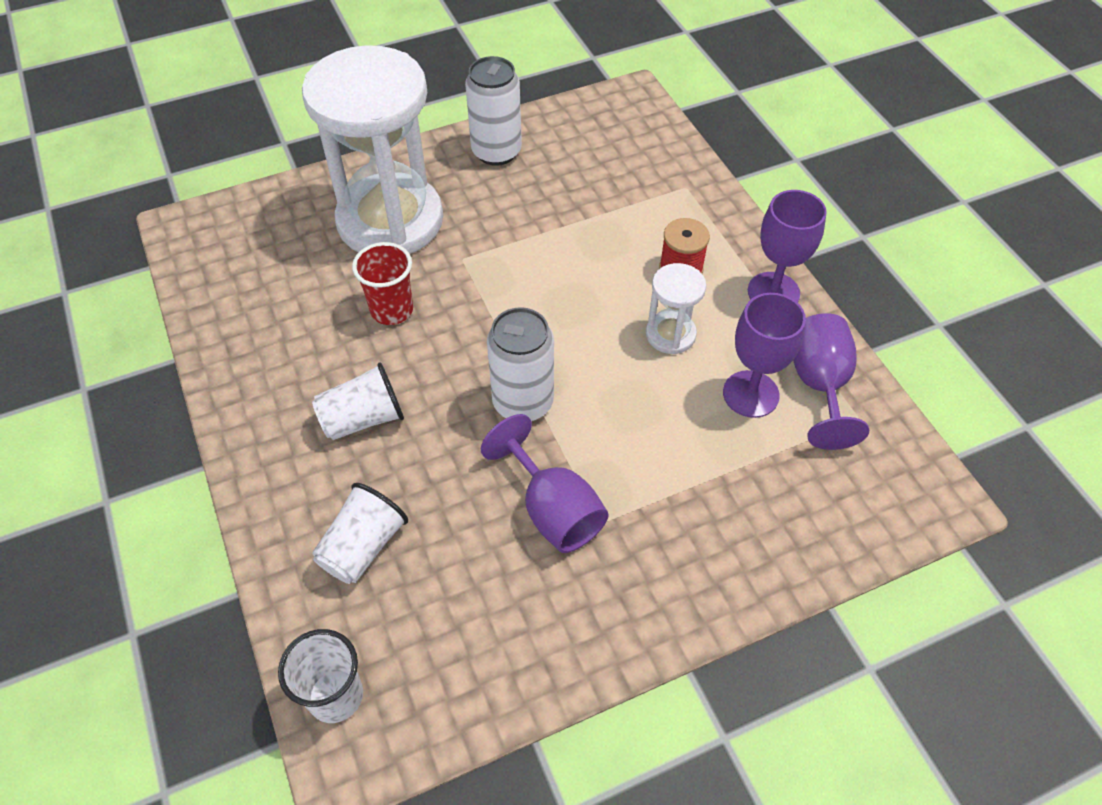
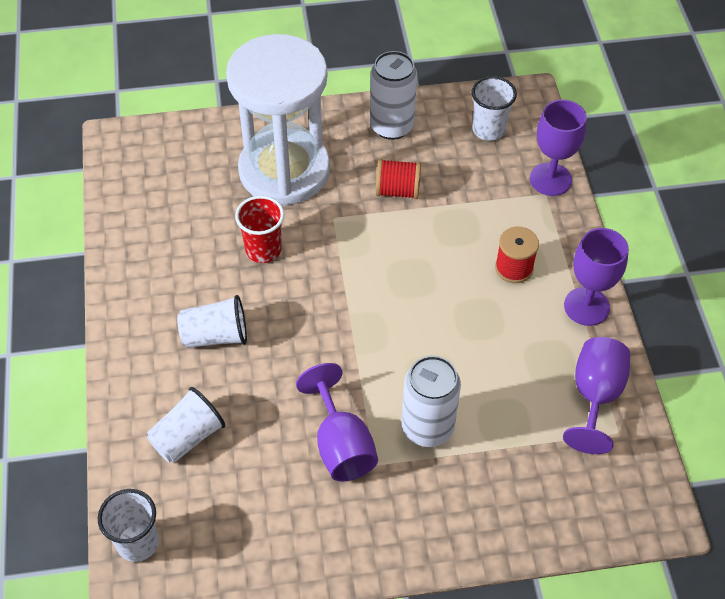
camera: 15 degrees right, 0 degrees up
white can [487,307,554,421] -> white can moved to [401,356,461,447]
white hourglass [646,263,706,354] -> none
purple goblet [723,293,806,418] -> purple goblet moved to [530,99,587,196]
none -> red spool [376,159,421,199]
none -> white cup [471,76,517,141]

